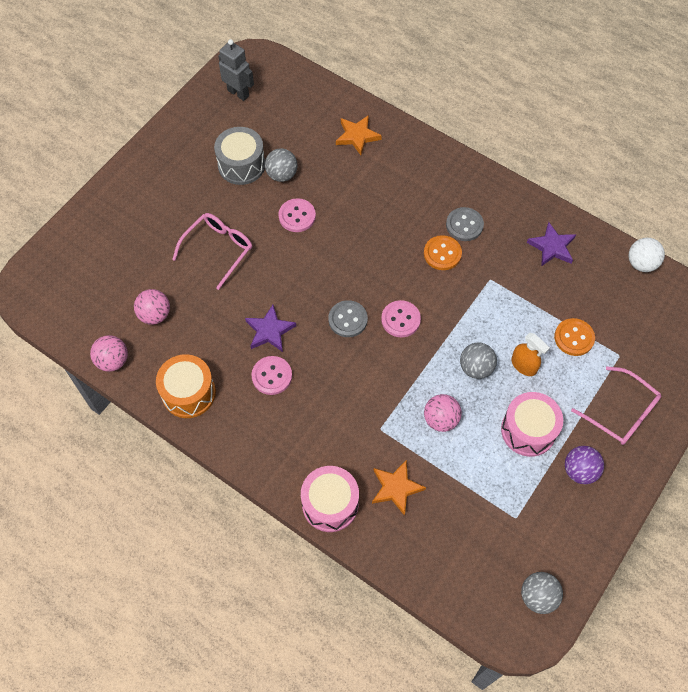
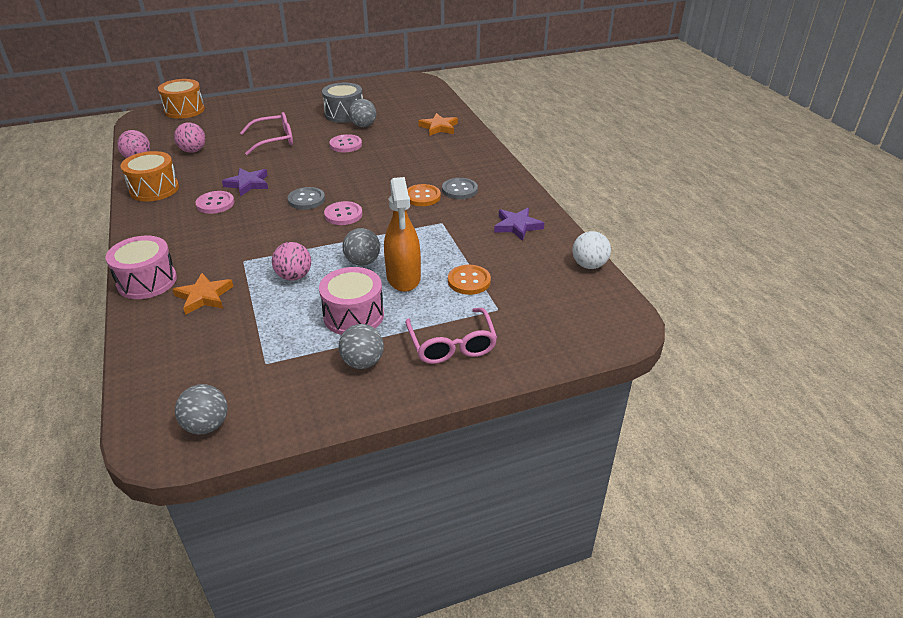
camera: 35 degrees right, 25 degrees down
grey robot [218,39,254,101] -> none
orange spray bottle [511,333,550,376] -> orange spray bottle [384,177,421,292], size x1.66
purple ball [565,446,604,484] -> grey ball [338,324,384,369]
none -> orange drum [158,79,205,119]

